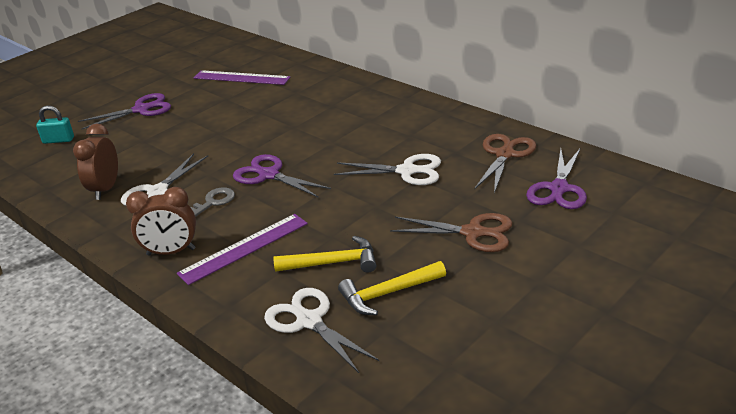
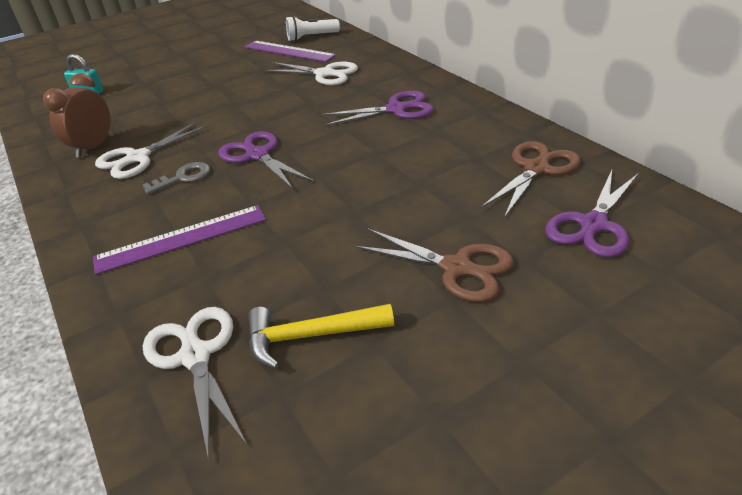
camera: 15 degrees right, 5 degrees up
purple scissors [78,93,171,130] -> purple scissors moved to [320,91,434,126]
brown clock [126,187,196,256] -> none
yellow hammer [273,236,376,273] -> none
white scissors [334,154,441,185] -> white scissors moved to [263,62,358,85]
none -> white flashlight [286,16,340,41]

